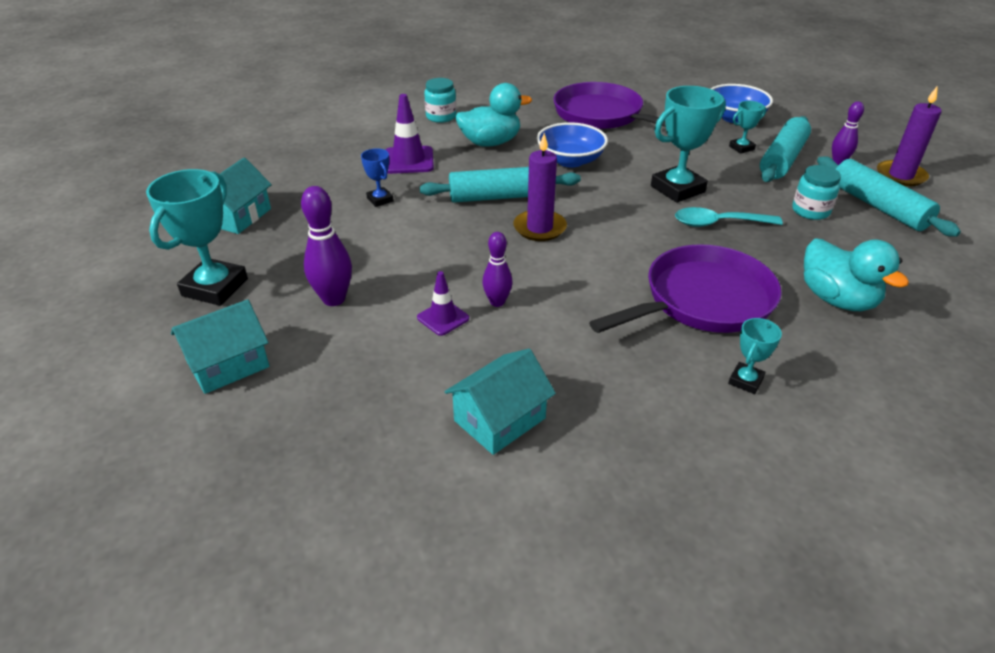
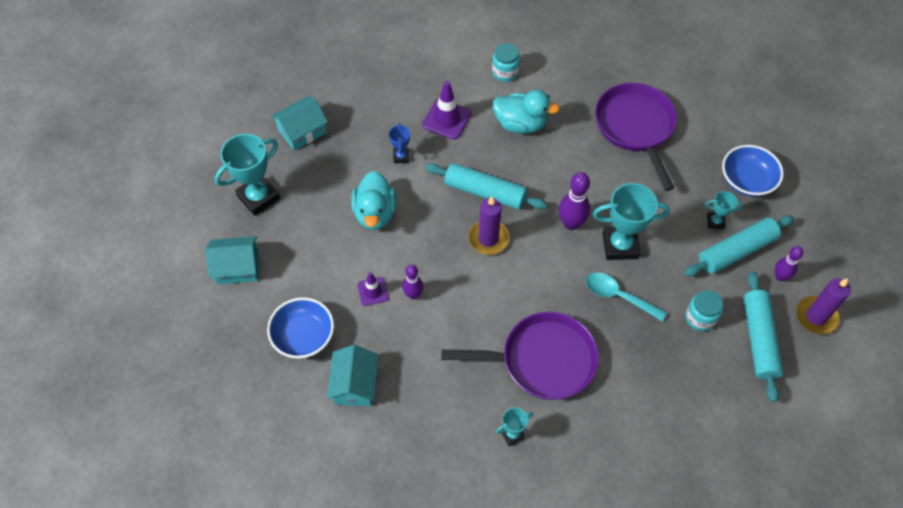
camera: 30 degrees right, 20 degrees up
purple bowling pin [301,186,352,306] -> purple bowling pin moved to [559,172,590,230]
turquoise house [444,349,556,455] -> turquoise house turned 75 degrees counterclockwise [327,345,379,407]
blue bowl [536,122,608,168] -> blue bowl moved to [267,297,334,359]
turquoise duck [804,238,909,311] -> turquoise duck moved to [351,171,397,230]

